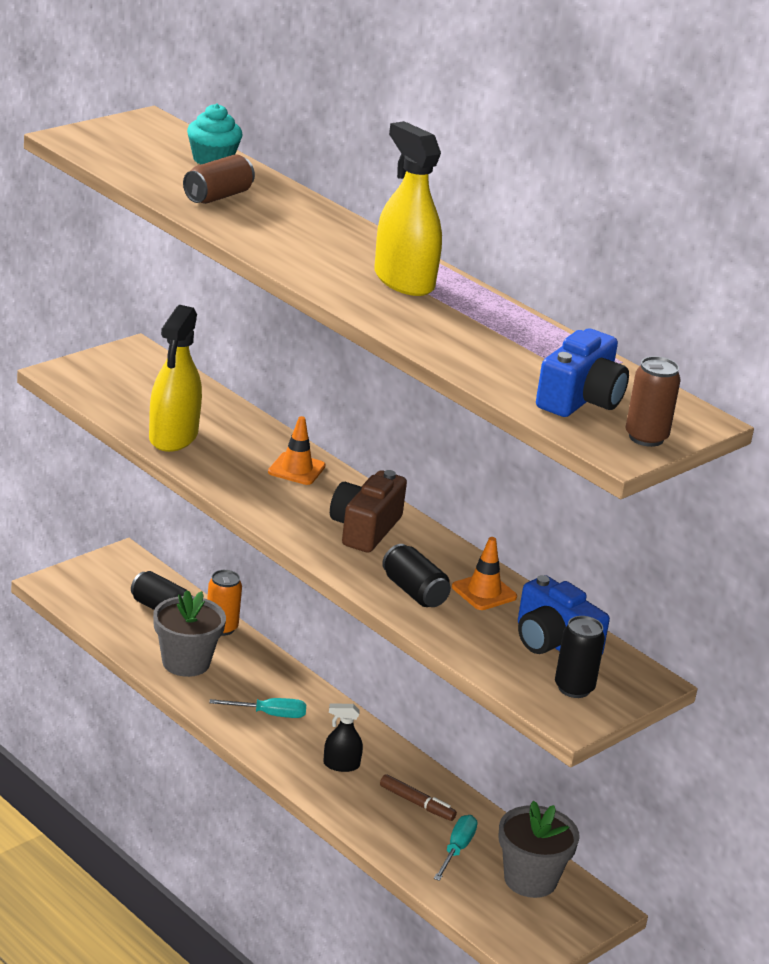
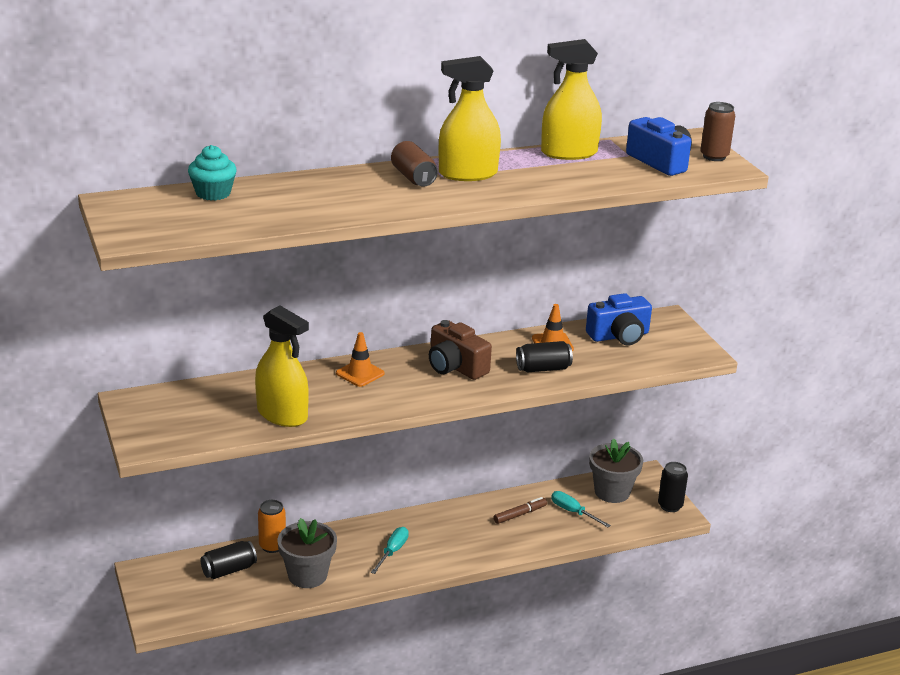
camera: 65 degrees left, 0 degrees up
brown can [183,154,255,204] -> brown can moved to [391,141,438,187]
black spray bottle [323,703,363,772] -> none
black can [555,616,605,698] -> black can moved to [658,462,688,512]
none -> yellow spray bottle [541,39,602,160]

